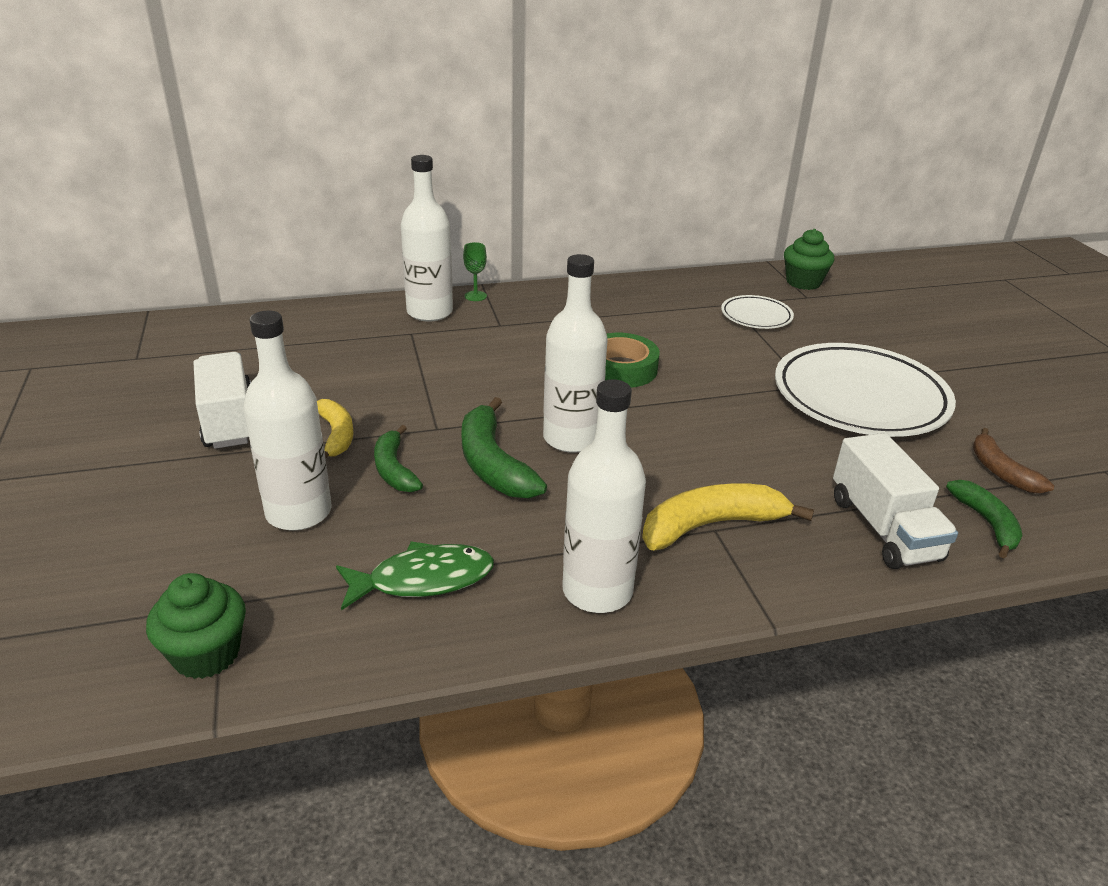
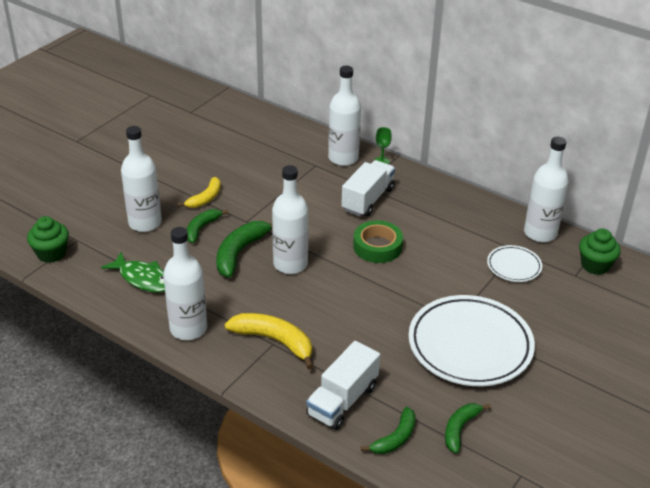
camera: 50 degrees right, 5 degrees up
white truck [194,352,251,449] -> white truck moved to [341,160,395,216]
brown banana [973,428,1054,493] -> green banana [445,403,491,454]
none -> white bottle [524,137,569,242]

